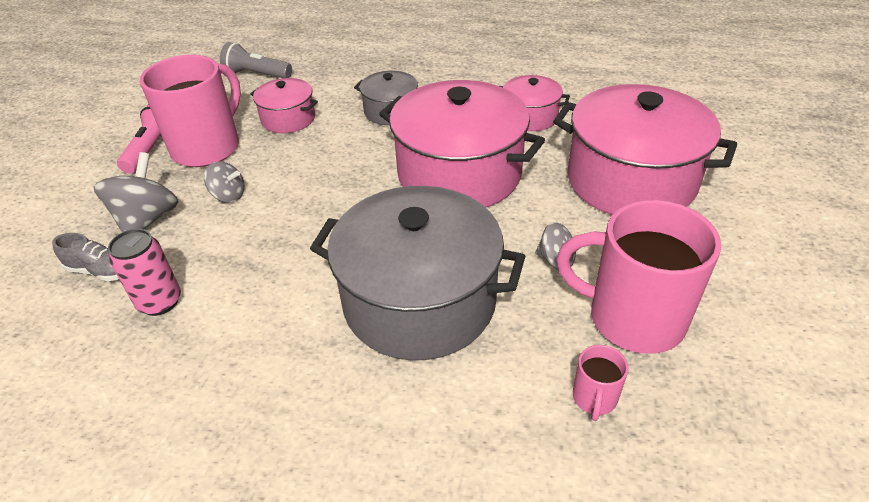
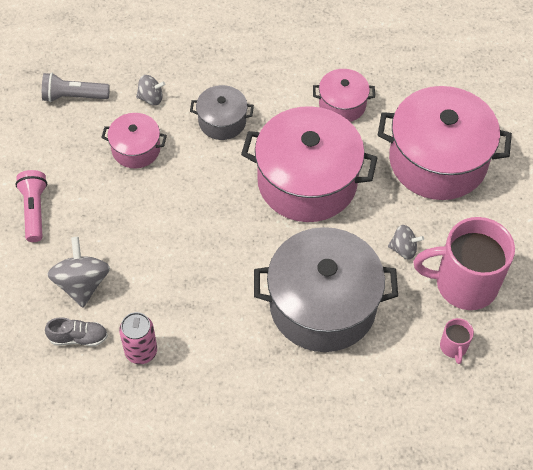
camera: 20 degrees left, 15 degrees up
pink mug [140,55,241,167] -> none
grey spinning top [204,161,245,202] -> grey spinning top moved to [136,75,165,105]

